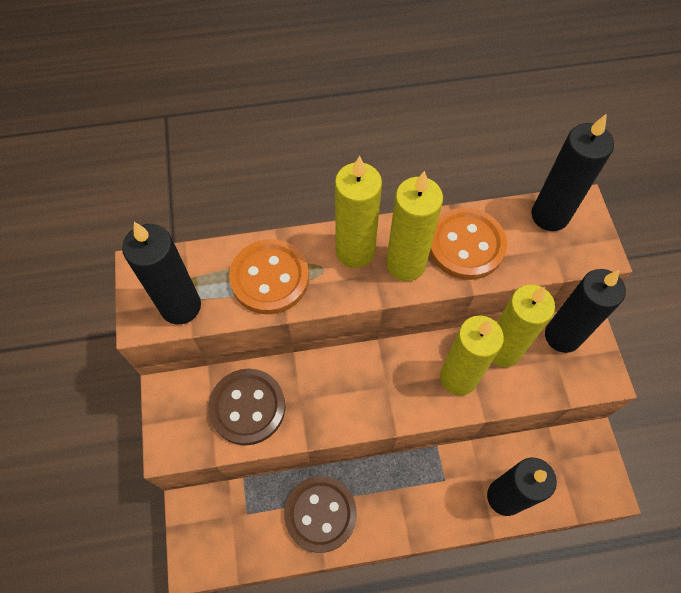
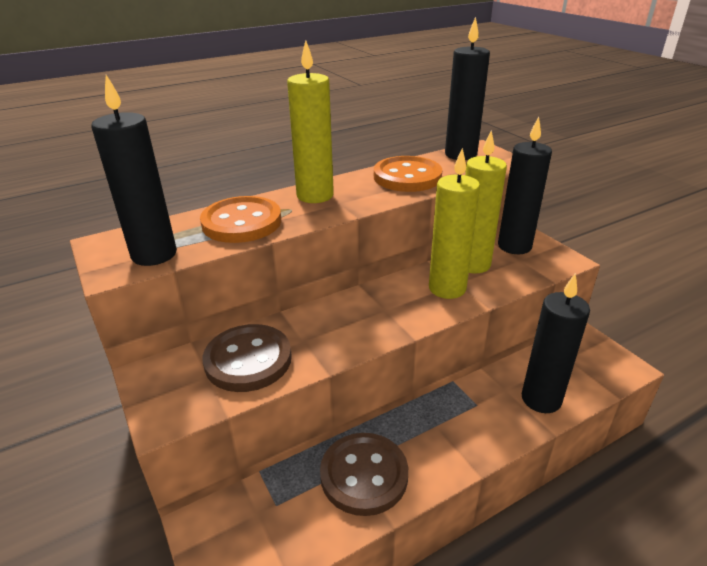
camera: 20 degrees left, 30 degrees down
yellow candle [386,171,443,281] -> none

